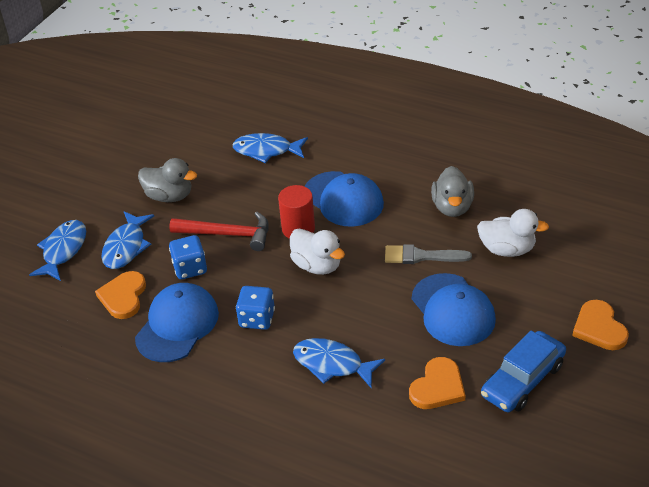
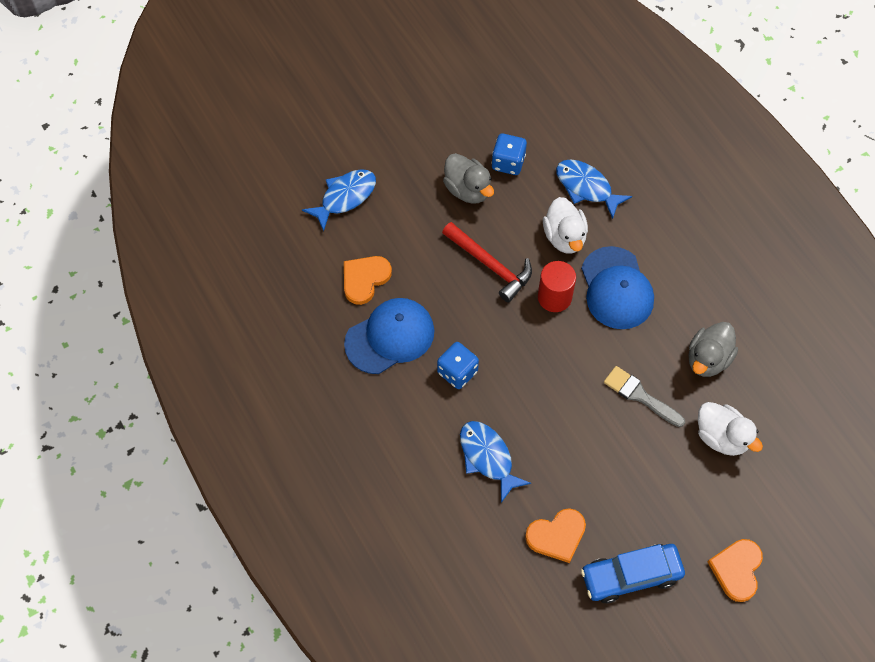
camera: 30 degrees right, 20 degrees up
blue fish [101,211,154,269] -> none
blue dice [169,235,207,280] -> blue dice moved to [492,133,527,175]
white duck [290,228,345,275] -> white duck moved to [543,197,588,254]
blue cap [412,273,496,346] -> none

